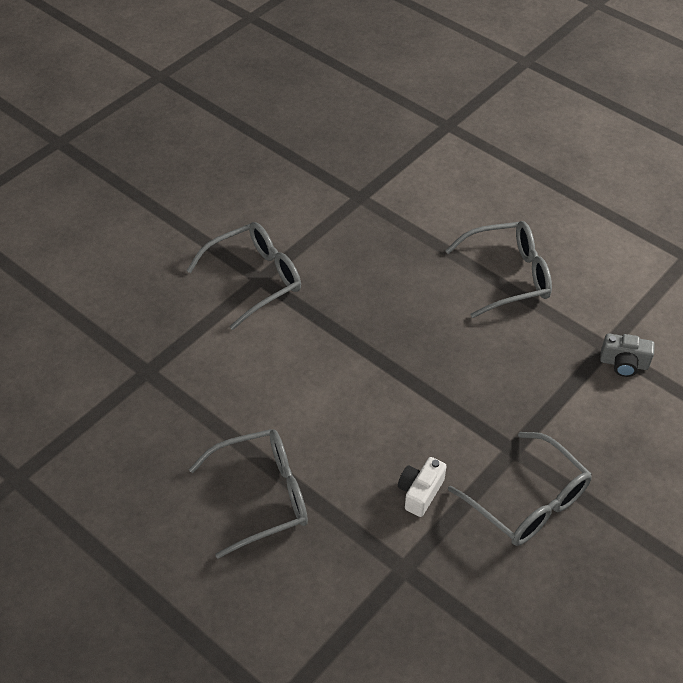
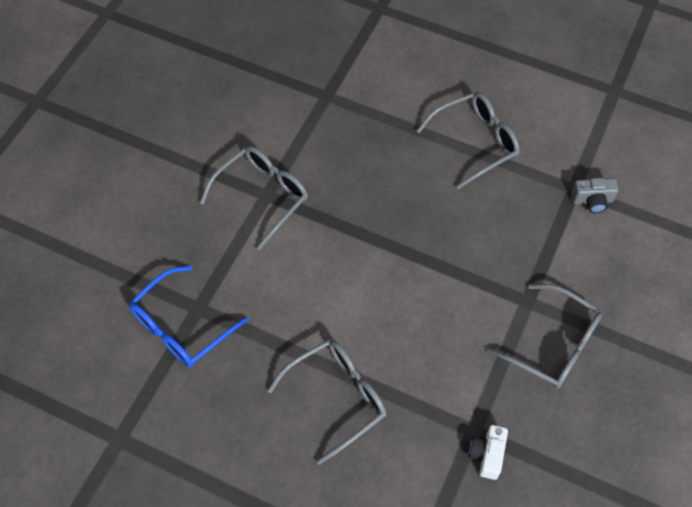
camera: 15 degrees left, 10 degrees up
white camera [398,457,447,517] -> white camera moved to [469,425,508,480]
none -> blue glasses [129,266,248,367]

